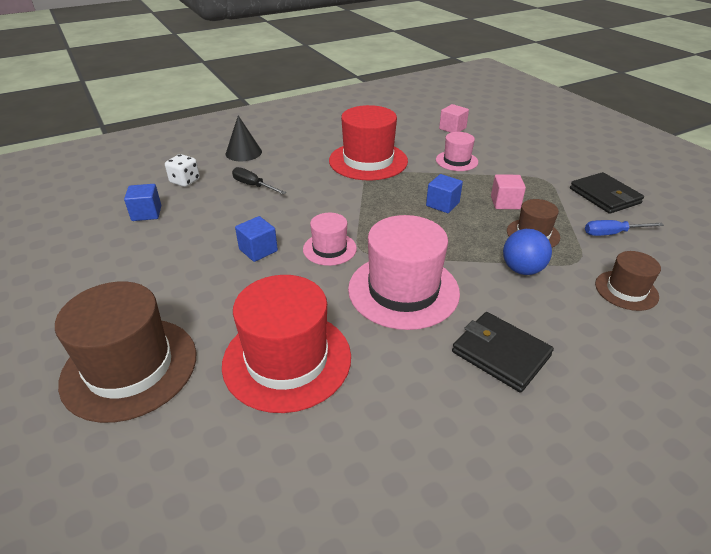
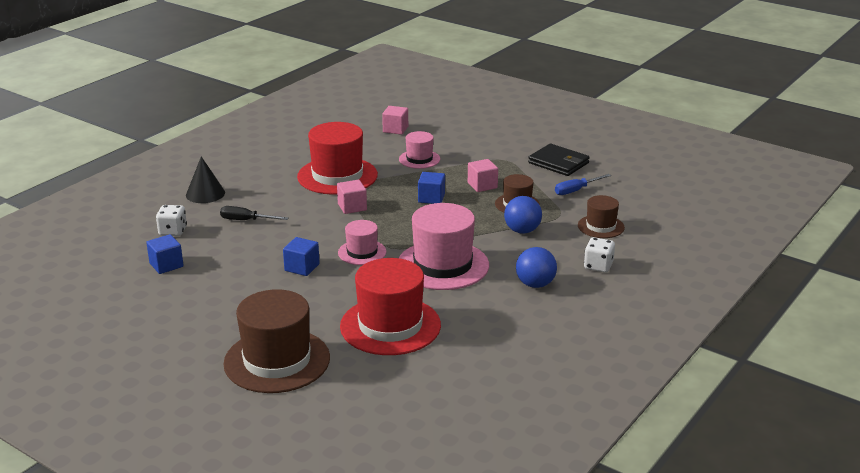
camera: 25 degrees left, 10 degrees down
black wallet [452,312,554,393] -> blue ball [516,247,557,288]
none -> pink cube [337,180,367,214]
none -> white dice [584,237,615,272]

